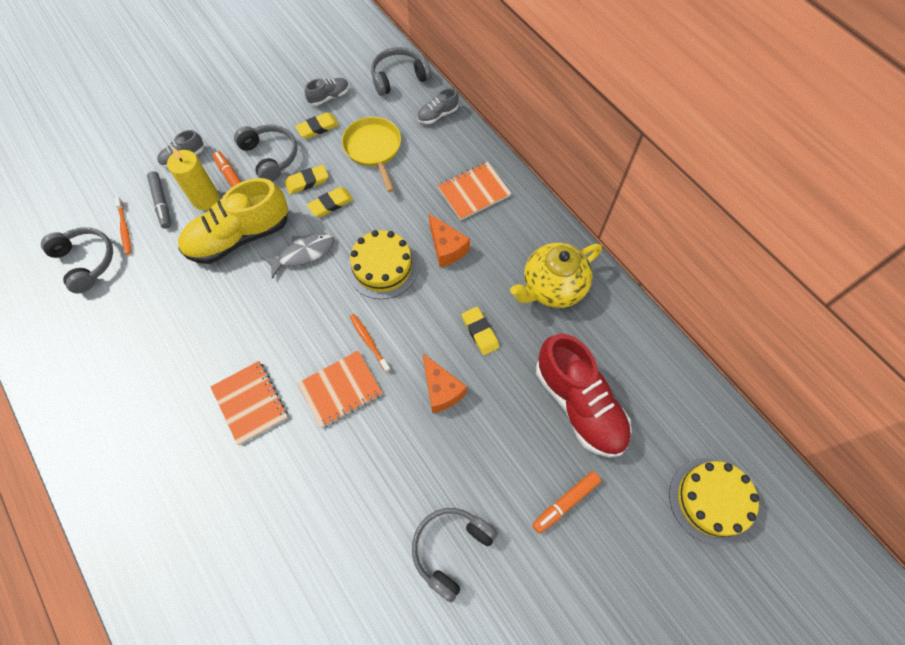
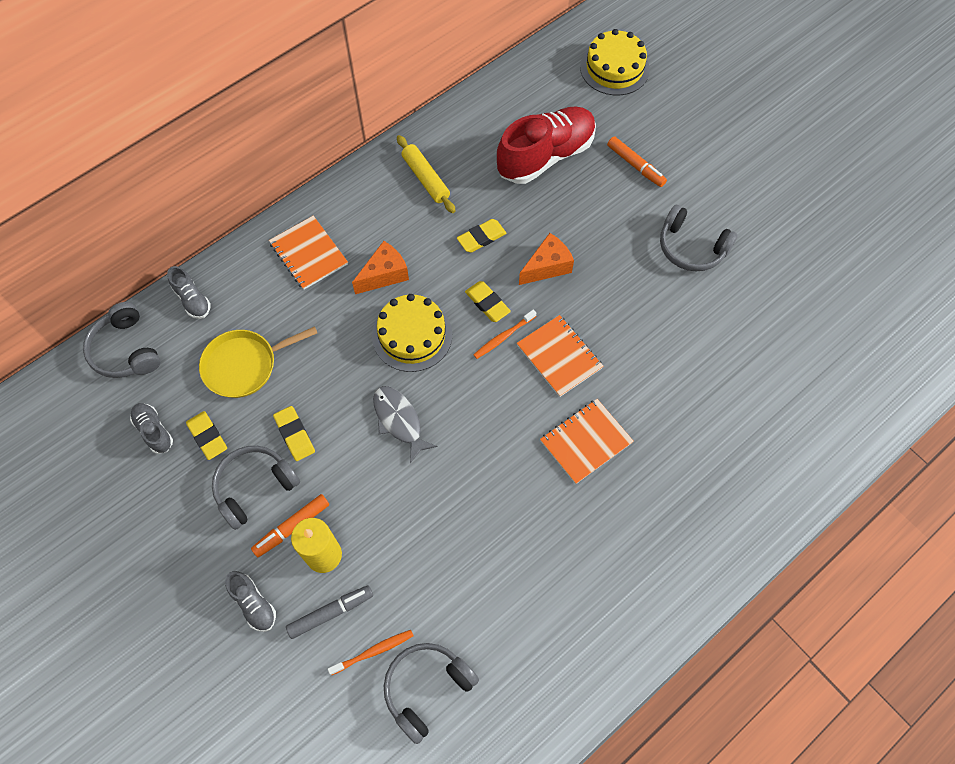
camera: 95 degrees left, 0 degrees up
yellow shoe [178,178,288,264] -> none
yellow eraser [307,187,353,217] -> yellow eraser moved to [465,281,511,322]
yellow teapot [510,243,602,308] -> yellow rolling pin [397,135,455,213]

